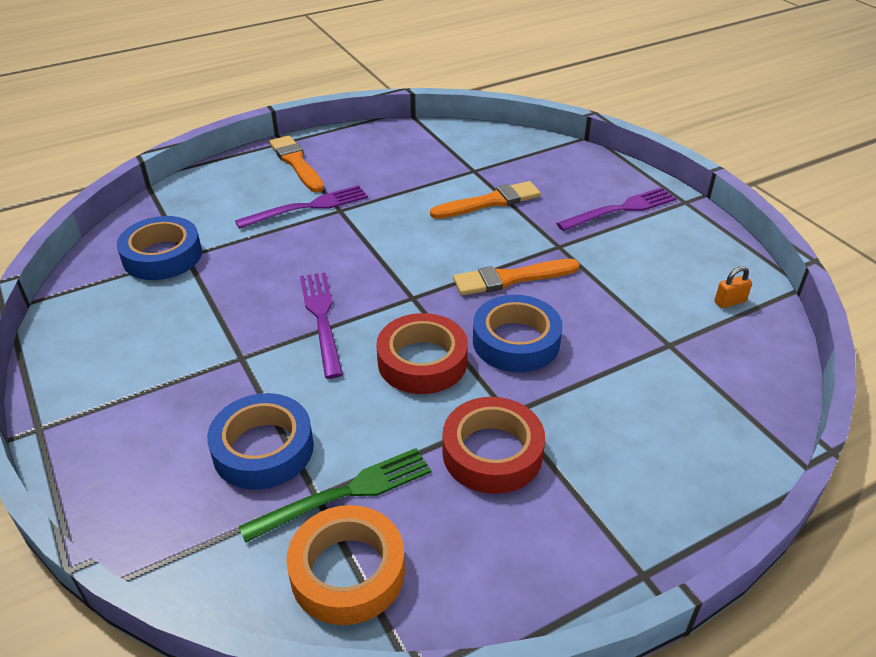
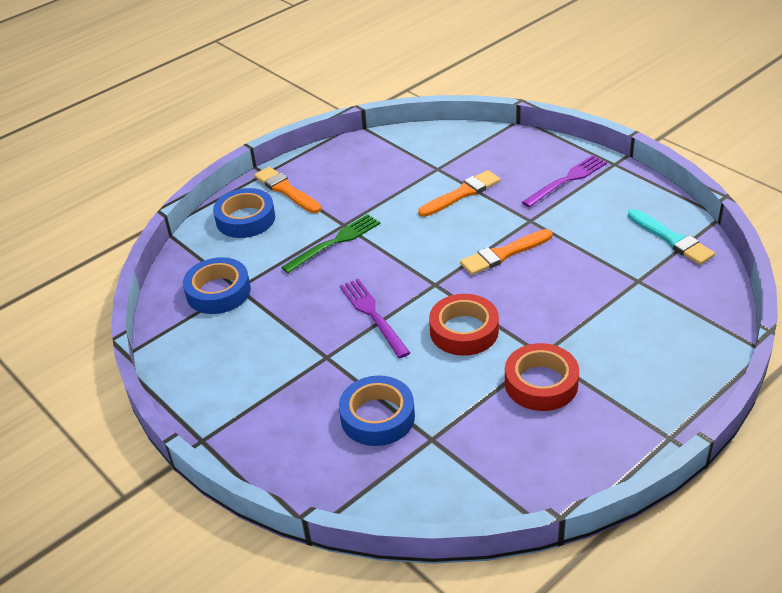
camera: 10 degrees left, 0 degrees up
purple fork [235,185,368,229] -> none
green fork [239,448,431,543] -> green fork moved to [281,214,380,273]
orange tape [286,505,405,625] -> none
blue tape [473,295,563,372] -> blue tape moved to [213,188,275,238]
orange padlock [714,266,752,308] -> turquoise brush [628,209,715,265]

